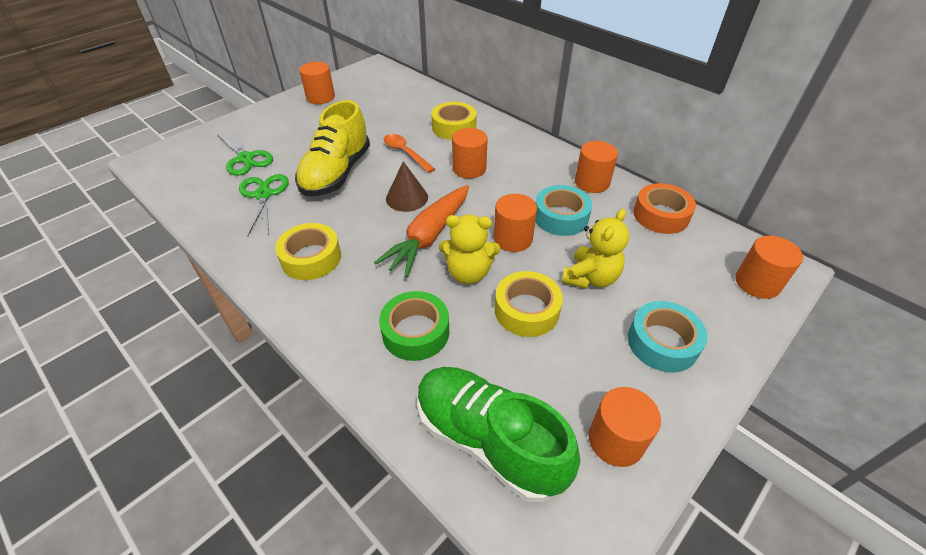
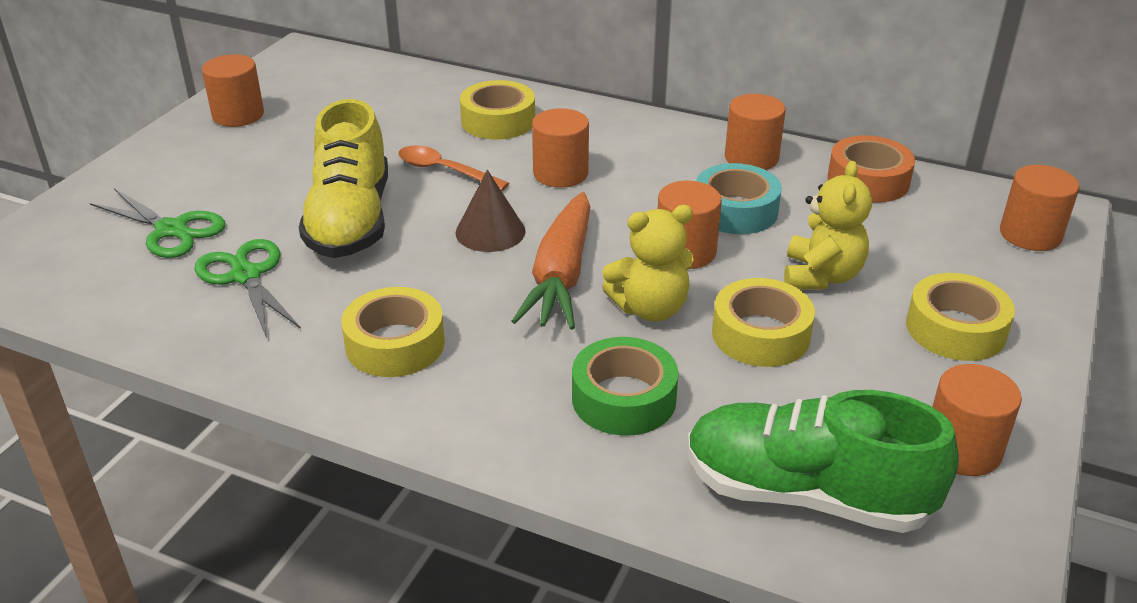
camera: 20 degrees left, 10 degrees down
turquoise tape [628,301,707,372] -> yellow tape [906,273,1015,361]

